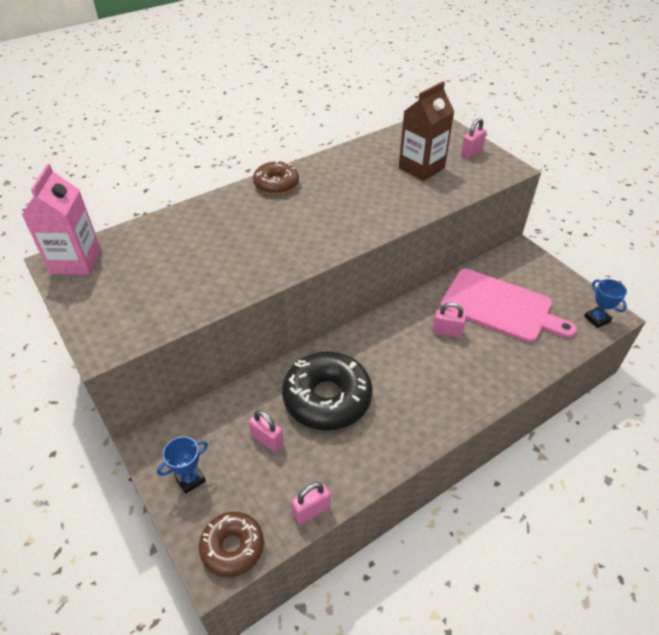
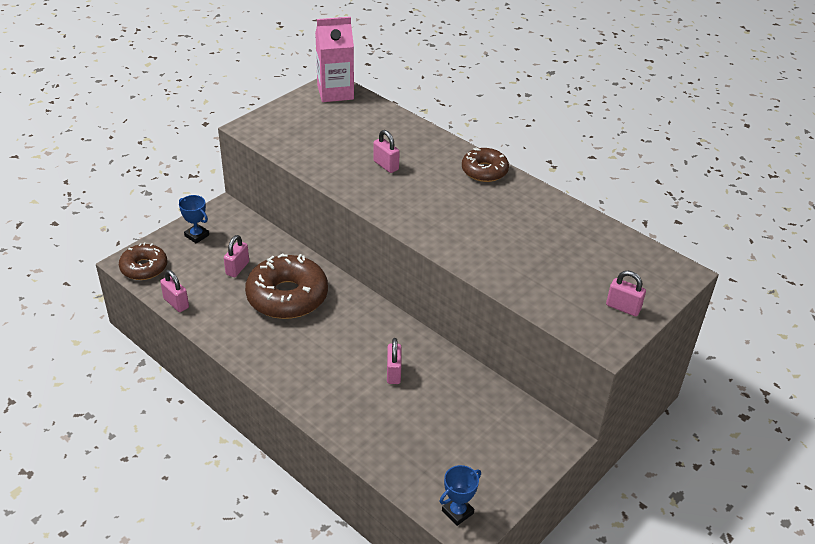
camera: 75 degrees right, 5 degrees down
black donut [282,351,373,430] -> brown donut [245,253,328,319]
brown carton [399,81,454,181] -> none
pink cutting board [440,269,577,343] -> none
none -> pink padlock [373,130,400,173]

